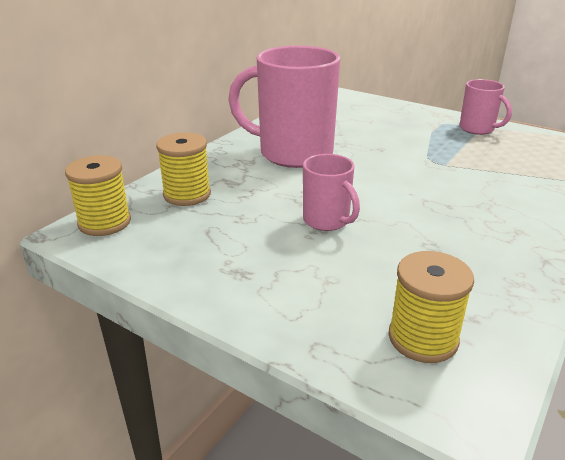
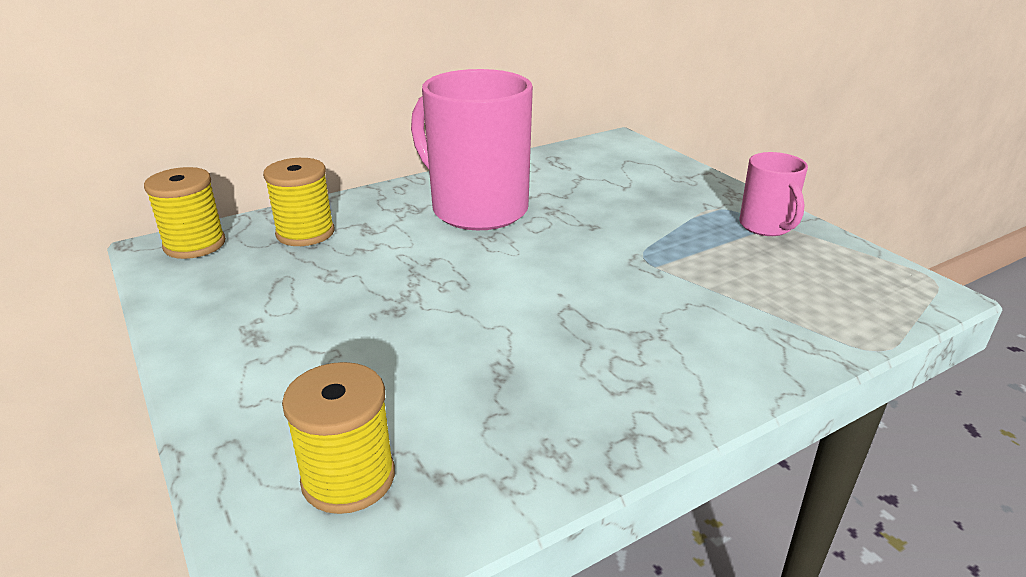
camera: 25 degrees right, 0 degrees up
pink mug [303,154,360,231] -> none

